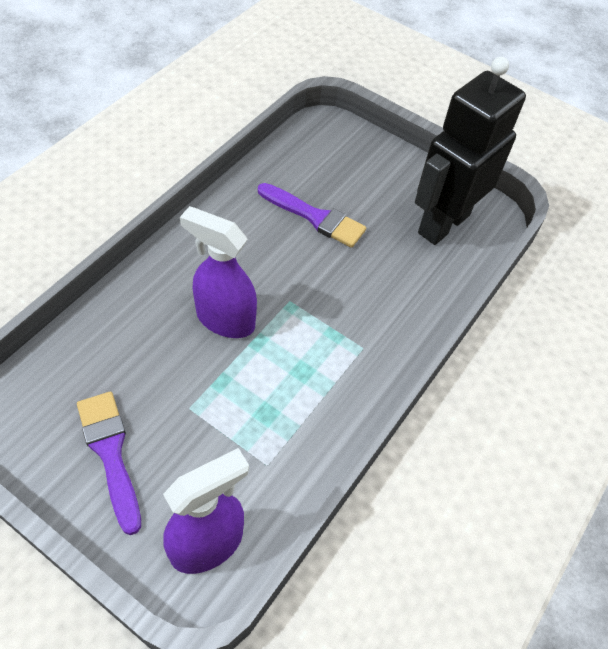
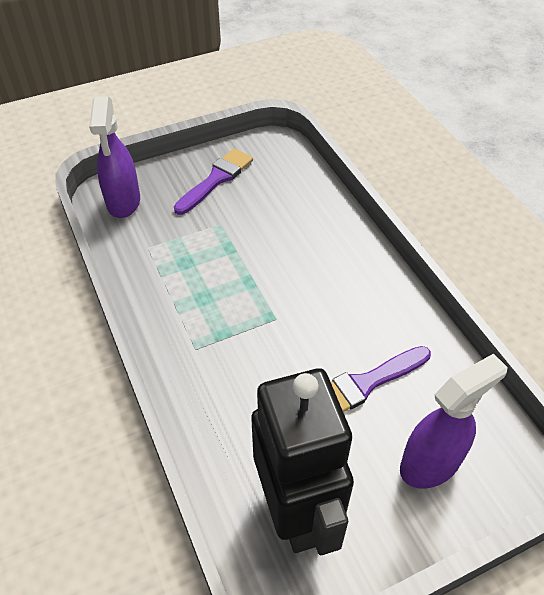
camera: 125 degrees right, 5 degrees down
purple brush [77,391,141,535] -> purple brush turned 60 degrees counterclockwise [174,148,253,215]
purple spray bottle [180,206,257,338] -> purple spray bottle moved to [400,353,508,488]

